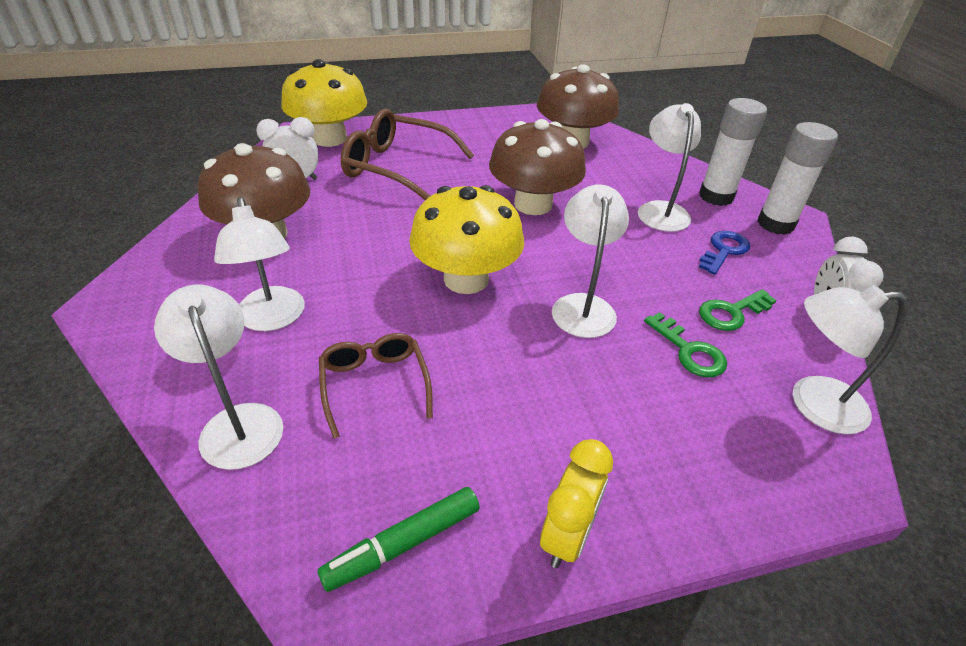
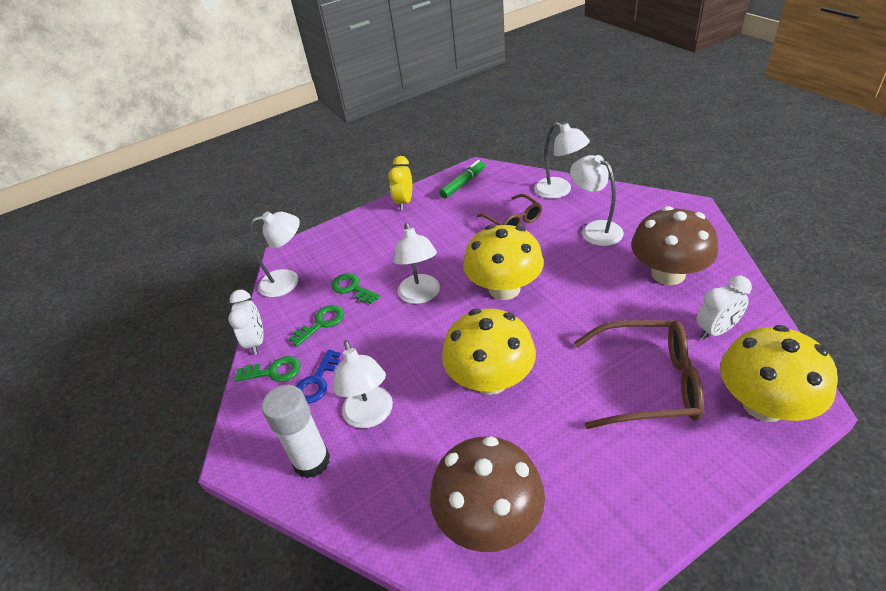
camera: 170 degrees right, 0 degrees up
brown mushroom [489,119,586,215] -> yellow mushroom [442,309,536,395]
white glue stick [757,122,838,235] -> none
none -> green key [234,356,301,382]

